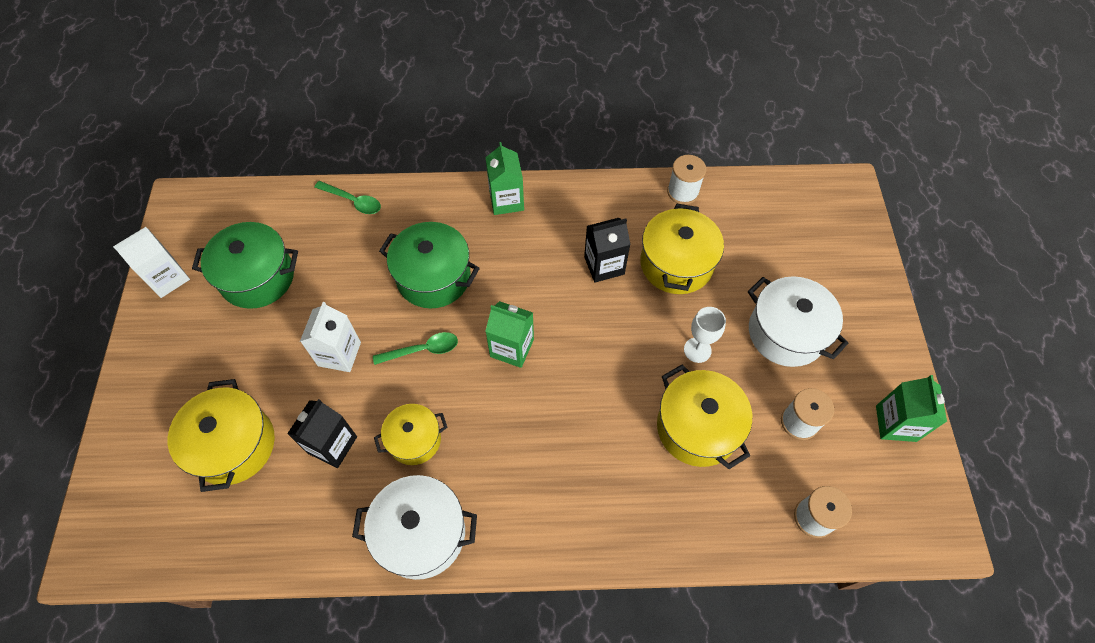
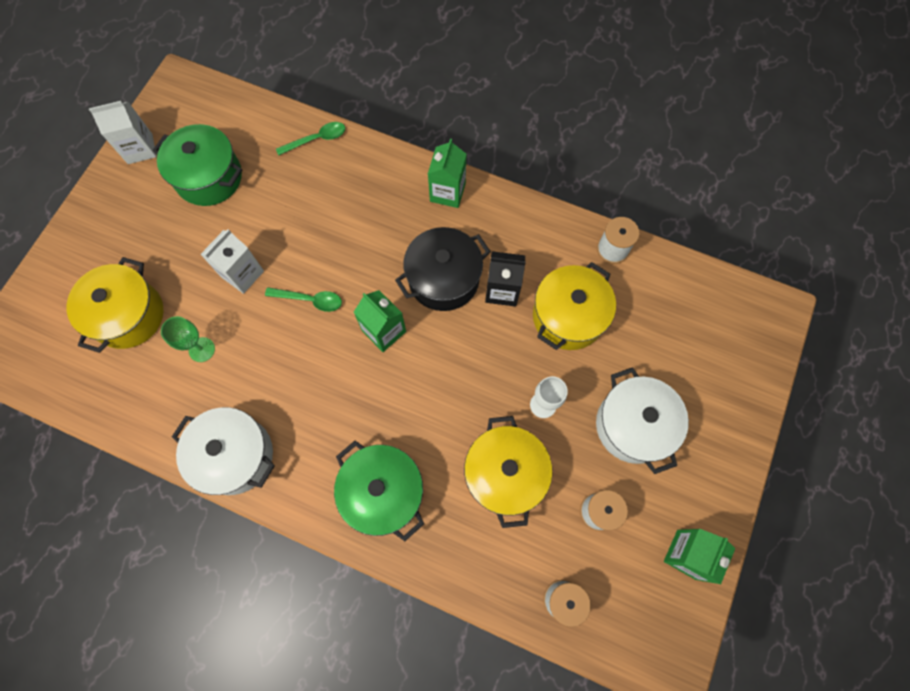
camera: 25 degrees right, 10 degrees up
black carton [287,399,357,468] -> green goblet [161,316,215,362]
green spoon [314,181,381,214] -> green spoon turned 75 degrees counterclockwise [276,122,345,156]
yellow pot [374,404,447,465] -> none
green pot [379,222,480,308] -> green pot moved to [334,441,424,541]
none -> black pot [395,227,491,311]

